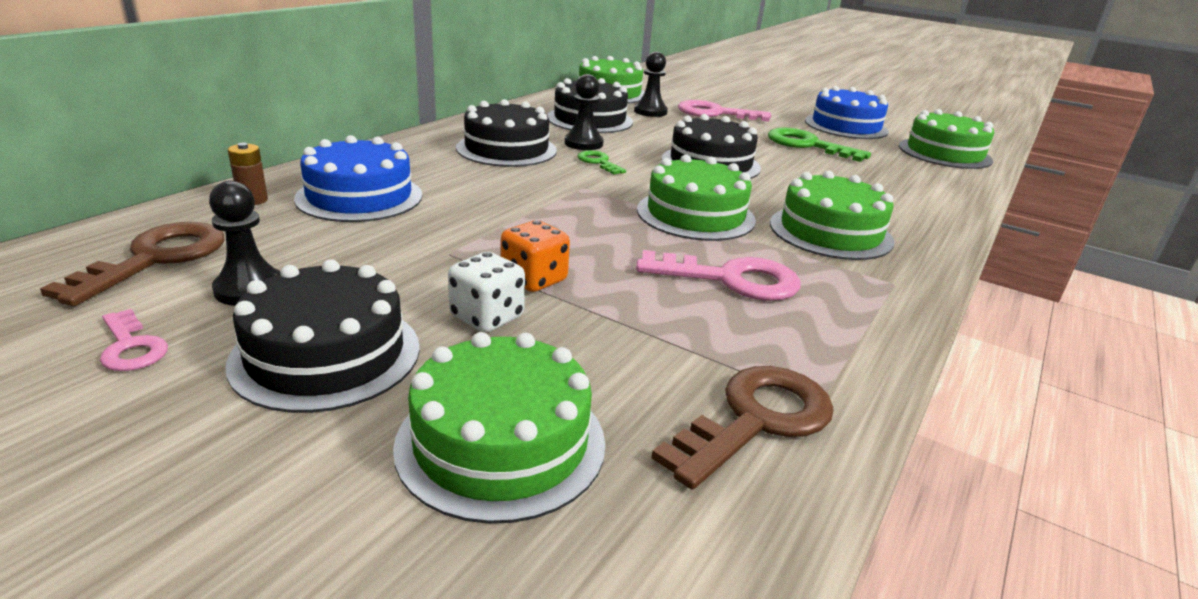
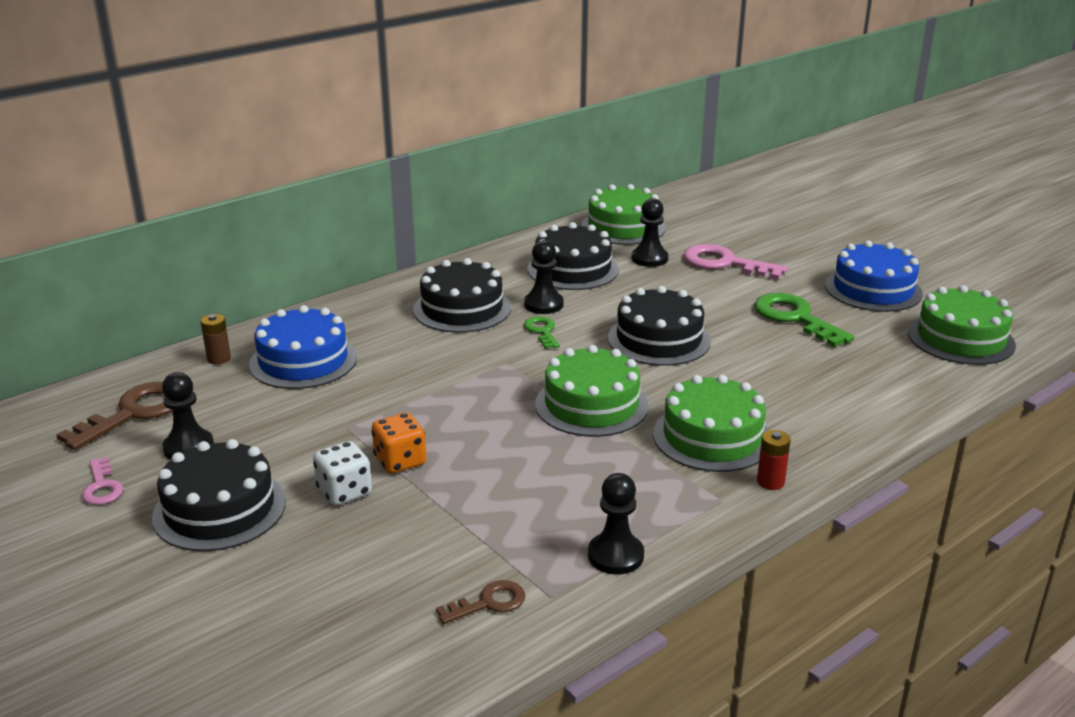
camera: 20 degrees right, 0 degrees up
green cake [393,332,606,524] -> none
pink key [636,250,801,301] -> none
brown key [652,366,834,490] -> brown key [436,580,525,624], size x0.55
none -> black pawn [588,473,644,575]
none -> red battery [757,430,791,490]

